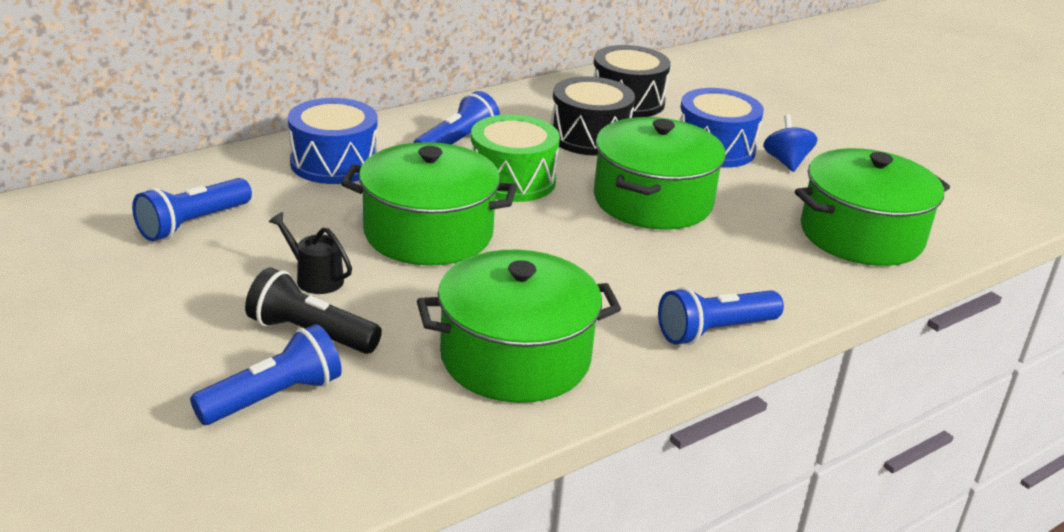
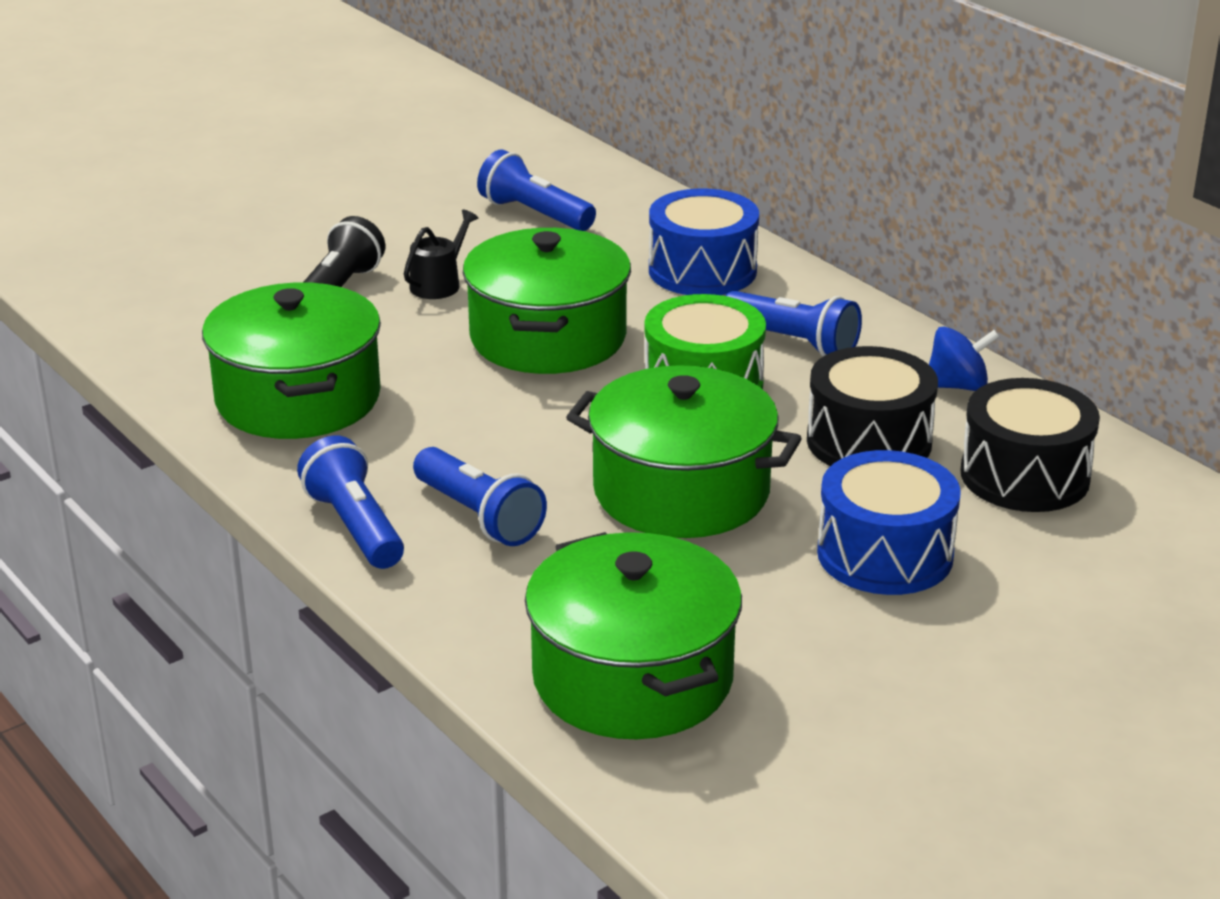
camera: 90 degrees right, 0 degrees up
blue flashlight [190,324,342,425] -> blue flashlight moved to [413,447,547,546]
blue spinning top [763,115,817,172] -> blue spinning top moved to [929,326,999,391]

